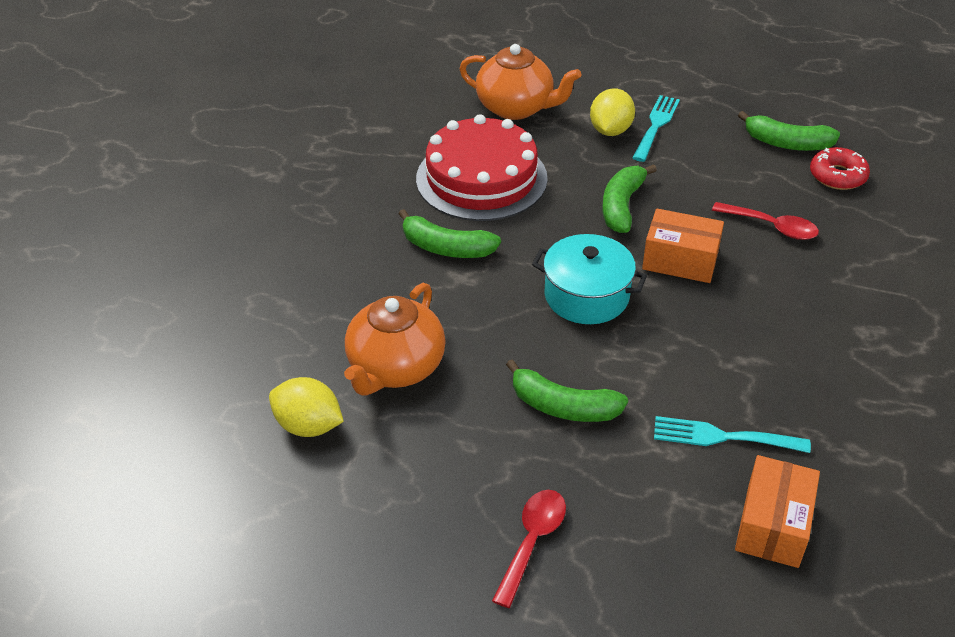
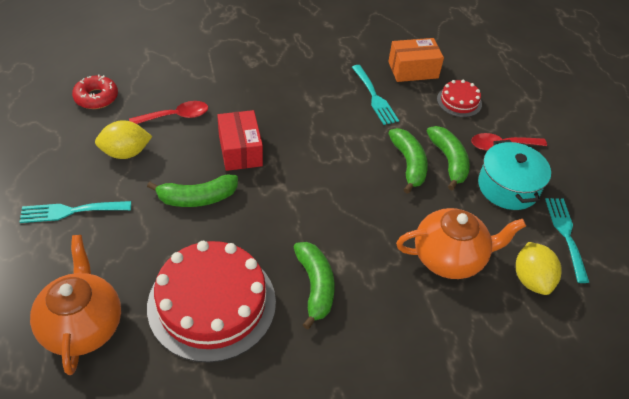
camera: 125 degrees left, 5 degrees up
turquoise pot [532,234,647,324] -> turquoise pot moved to [478,140,551,210]
yellow lemon [590,88,635,136] -> yellow lemon moved to [95,120,152,159]
orange box [642,209,724,283] -> red box [217,110,263,171]
red spoon [712,202,819,240] -> red spoon turned 75 degrees clockwise [129,101,208,124]
green banana [738,111,840,151] -> green banana moved to [427,126,470,190]
none -> red cake [437,80,482,117]
none -> turquoise fork [545,198,589,283]

